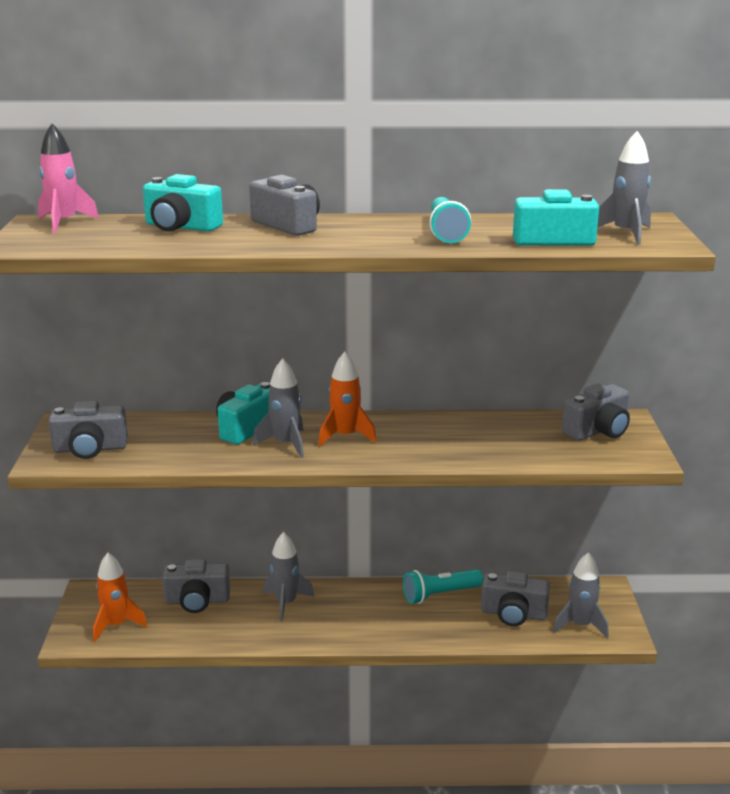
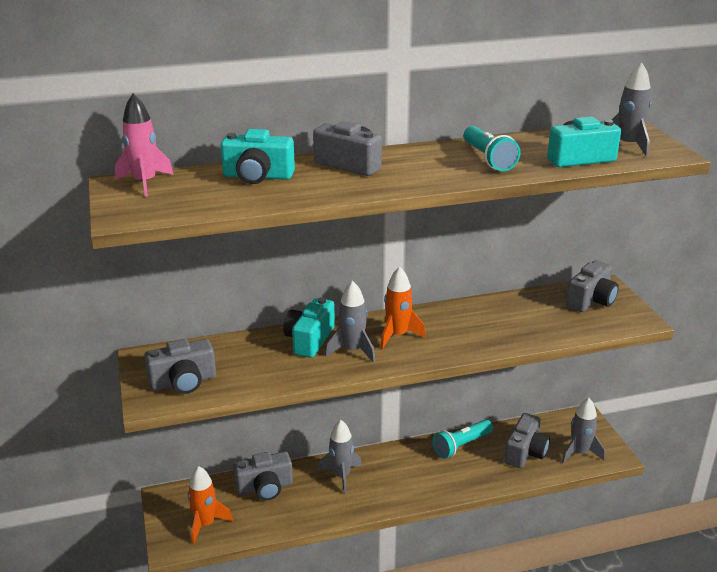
camera: 15 degrees left, 5 degrees up
grey camera [481,571,550,626] -> grey camera turned 60 degrees counterclockwise [504,413,550,468]

